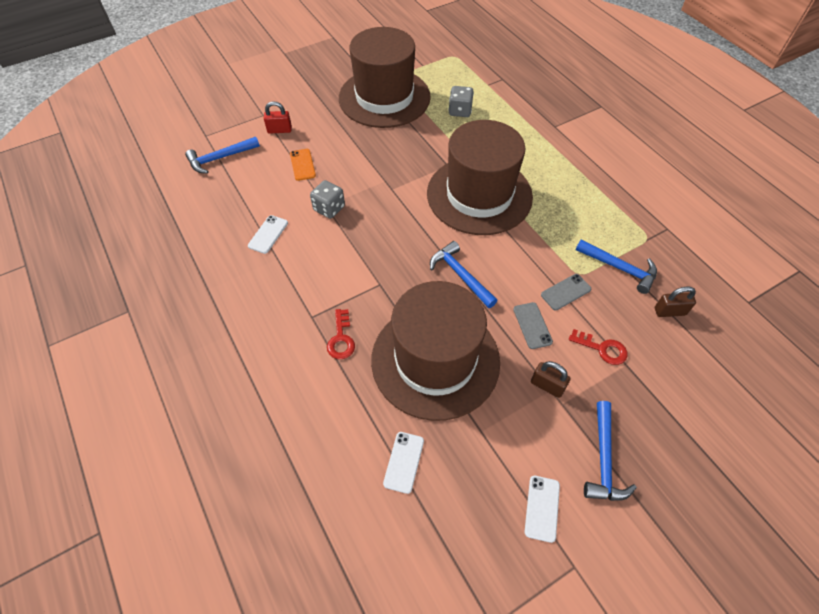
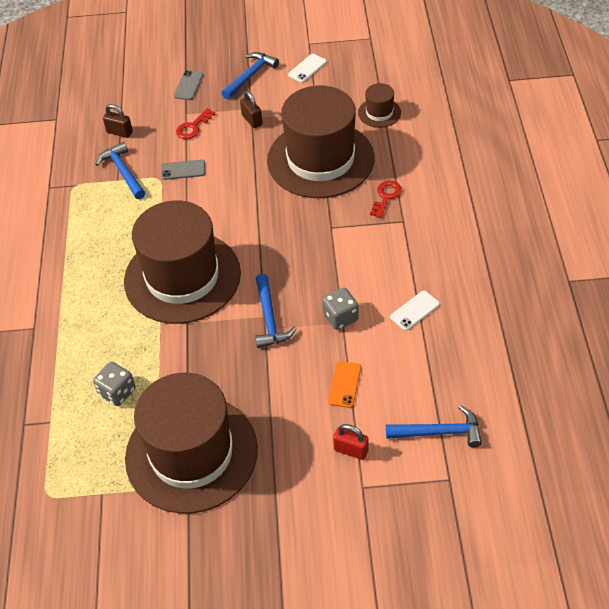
camera: 150 degrees left, 5 degrees down
white phone [383,432,424,494] -> brown hat [358,83,401,128]
blue hammer [430,241,498,308] -> blue hammer moved to [255,274,297,348]
grey phone [513,302,553,349] -> grey phone moved to [174,70,203,100]
red key [569,329,627,365] -> red key turned 105 degrees counterclockwise [176,108,215,139]

